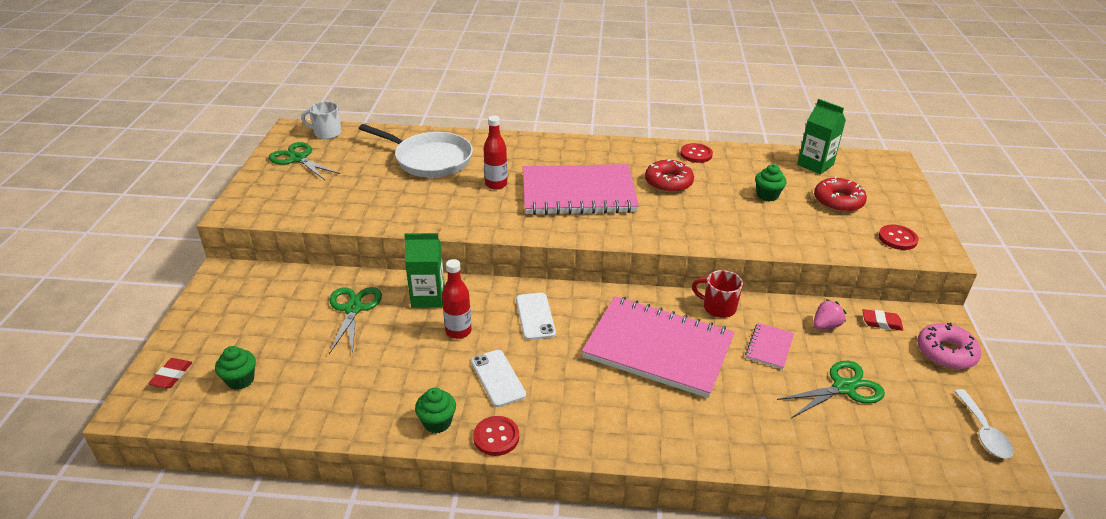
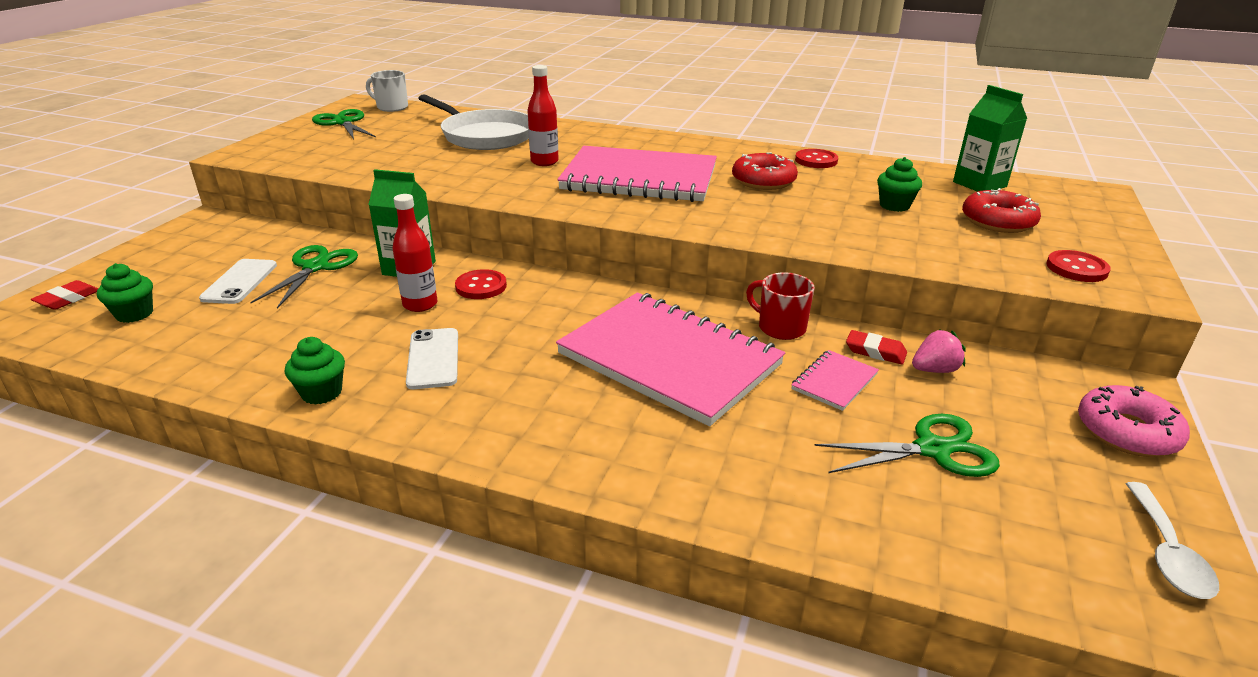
camera: 15 degrees right, 5 degrees down
red button [473,416,519,456] -> red button moved to [455,269,507,299]
white phone [516,293,556,340] -> white phone moved to [199,259,277,304]
red eraser [862,309,903,331] -> red eraser moved to [846,330,907,364]

